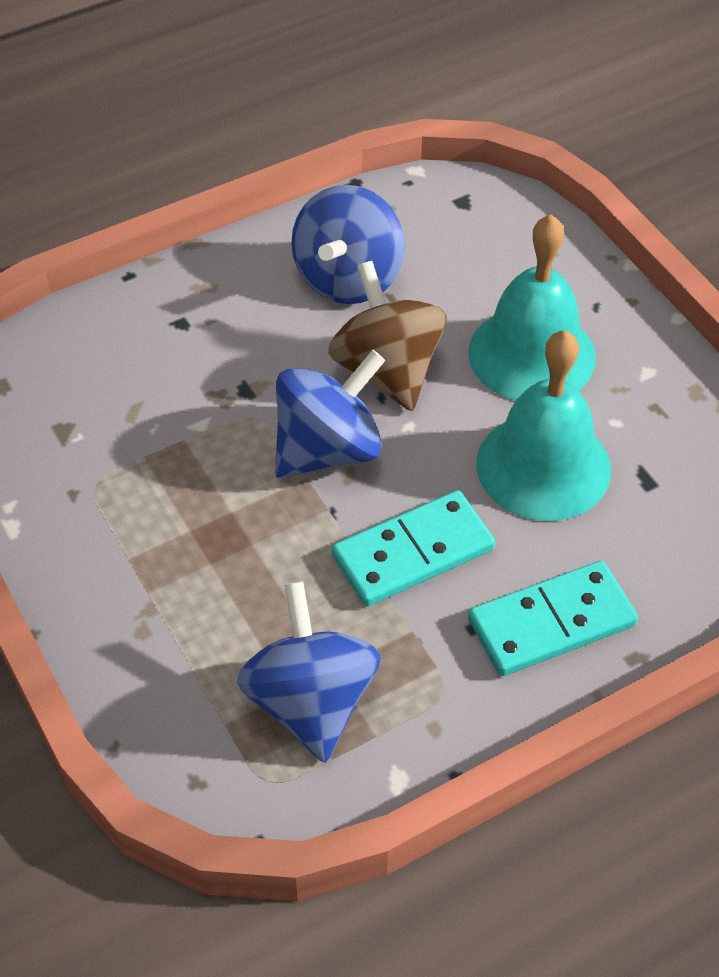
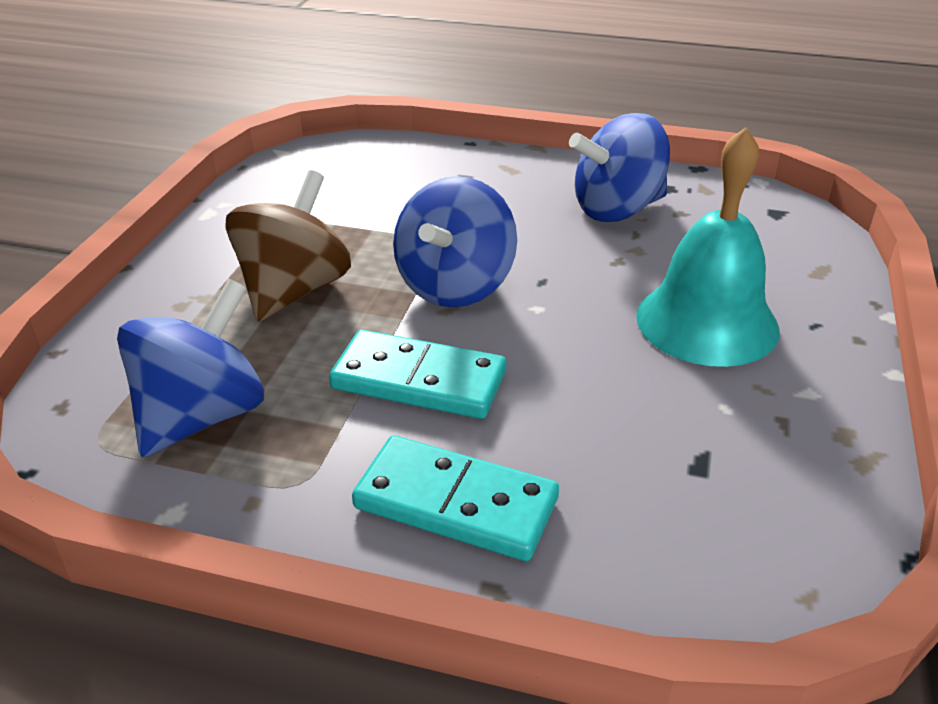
camera: 45 degrees right, 15 degrees down
blue spinning top [275,350,386,478] -> blue spinning top turned 105 degrees clockwise [393,176,517,307]
brown spinning top [328,261,447,411] -> brown spinning top moved to [225,170,351,321]
turquoise bell [476,330,611,521] -> none

